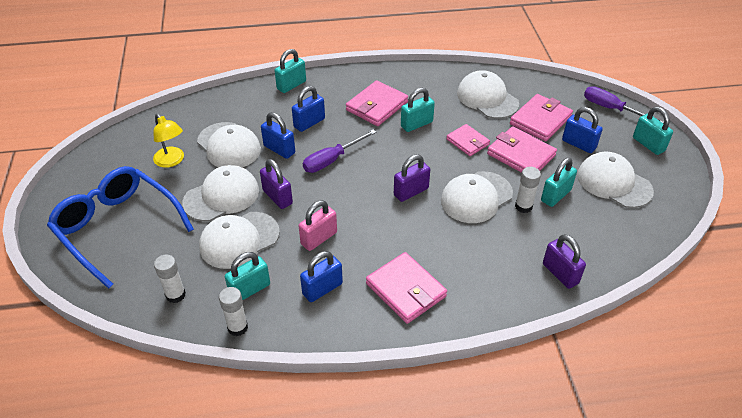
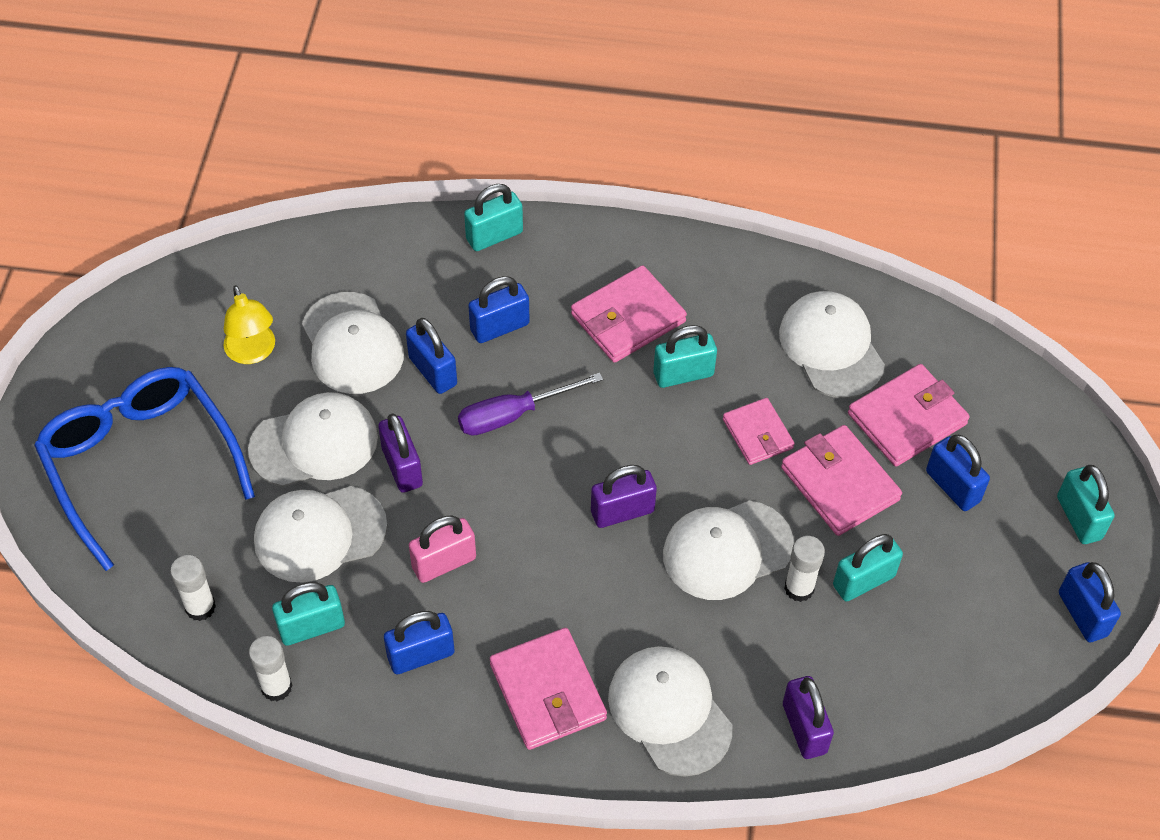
camera: 15 degrees right, 10 degrees up
white cap [577,152,654,208] -> white cap moved to [608,646,732,777]
purple screwdriver [584,86,664,123] -> none
none -> blue padlock [1059,562,1121,643]

